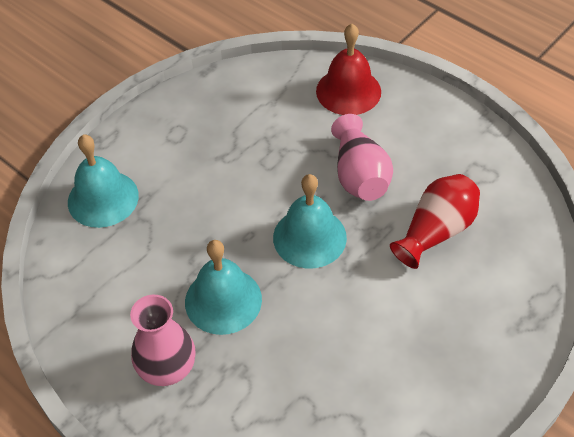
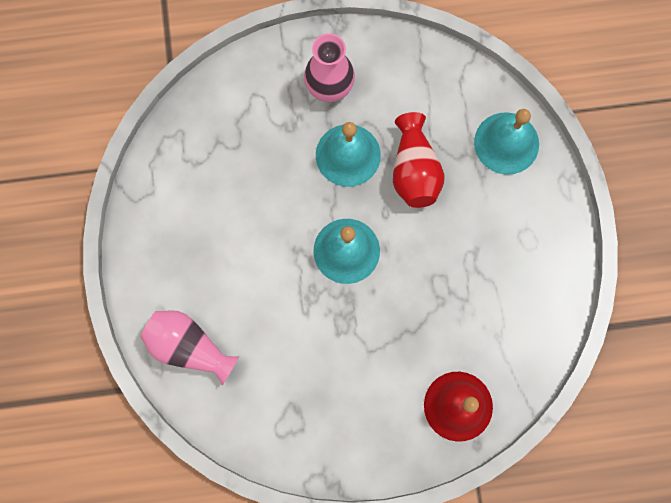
camera: 130 degrees right, 25 degrees up
pink vase [331,114,393,201] -> pink vase moved to [140,310,239,385]
red vase [390,174,480,269] -> red vase moved to [393,112,444,208]

